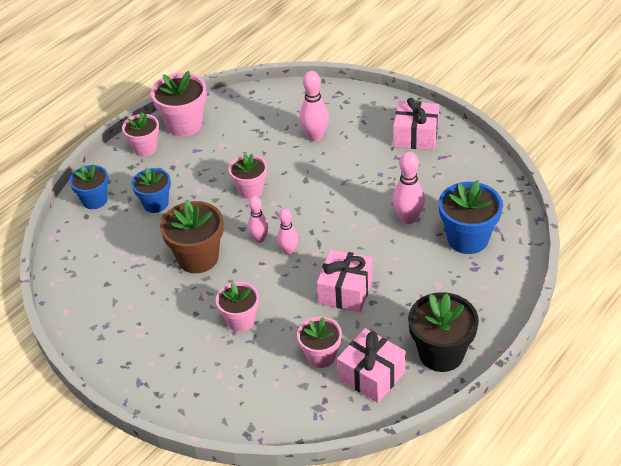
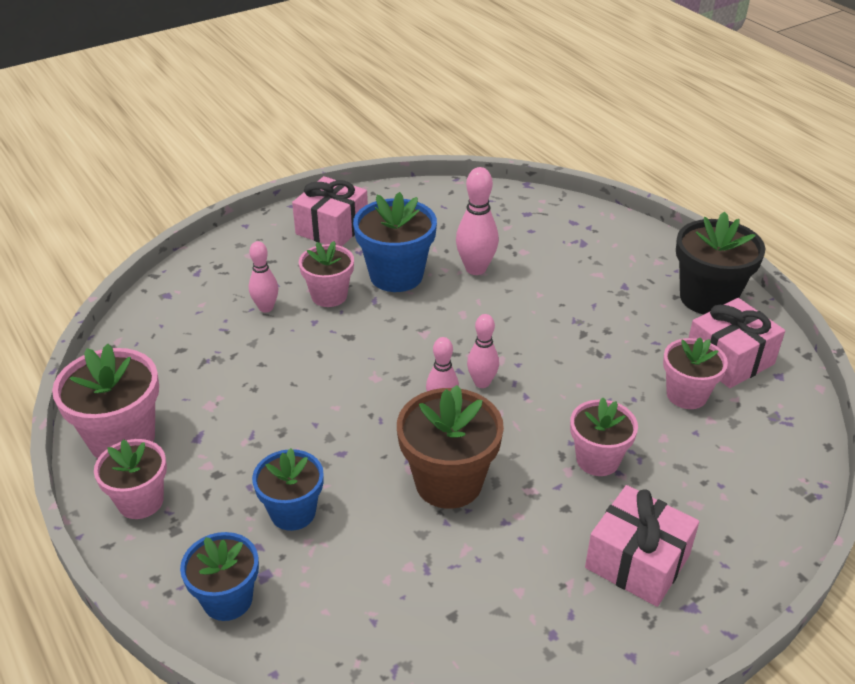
camera: 75 degrees left, 5 degrees down
pink flower pot [229,154,267,199] -> pink flower pot moved to [299,241,354,307]
pink bowling pin [300,71,329,141] -> pink bowling pin [249,241,278,313], size x0.66
pink gift [317,249,373,312] -> pink gift moved to [585,485,699,607]
blue flower pot [439,180,503,254] -> blue flower pot moved to [353,192,437,292]

